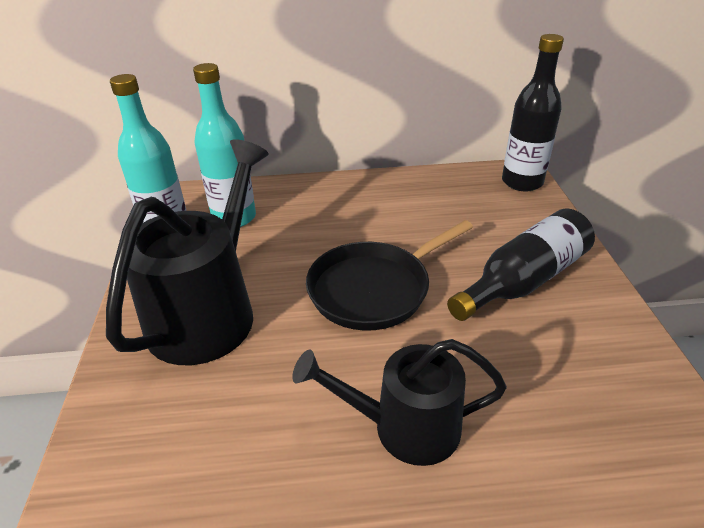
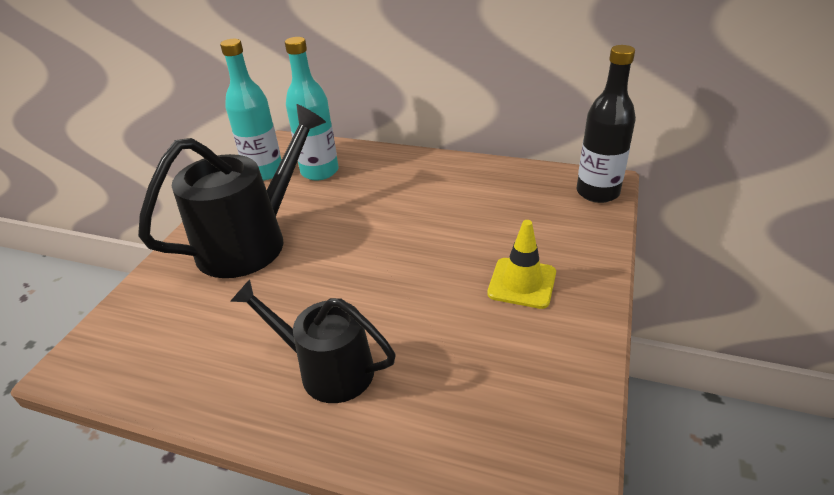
camera: 25 degrees right, 0 degrees up
black pan [306,220,473,331] -> none
black bottle [447,209,595,321] -> yellow traffic cone [487,220,556,309]

